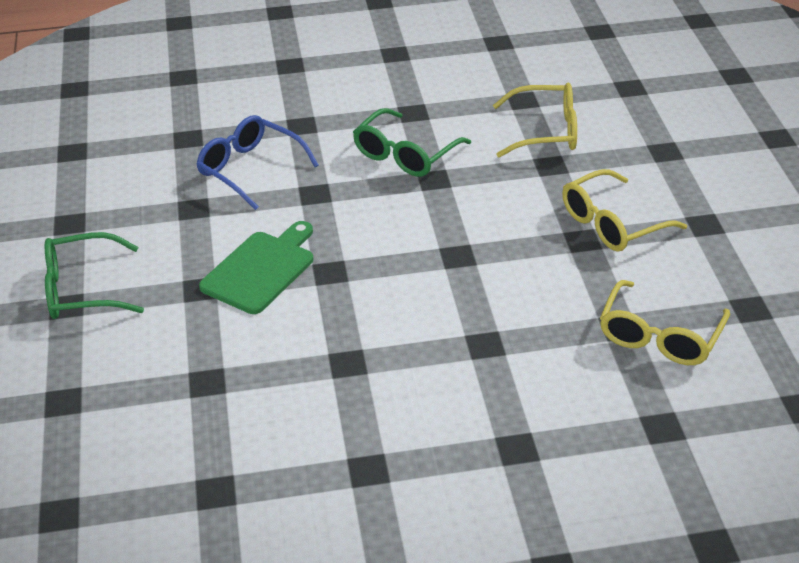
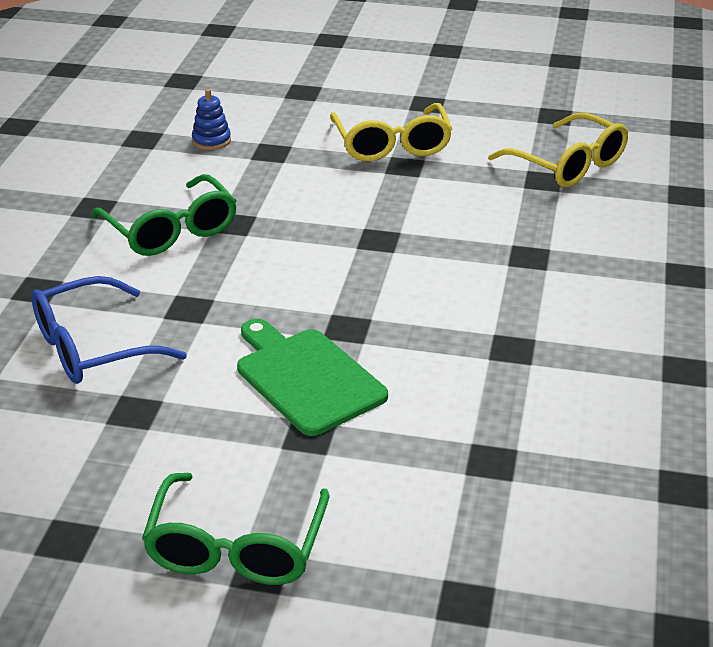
camera: 70 degrees left, 5 degrees down
yellow glasses [493,83,577,157] -> blue stacking toy [192,89,231,150]

